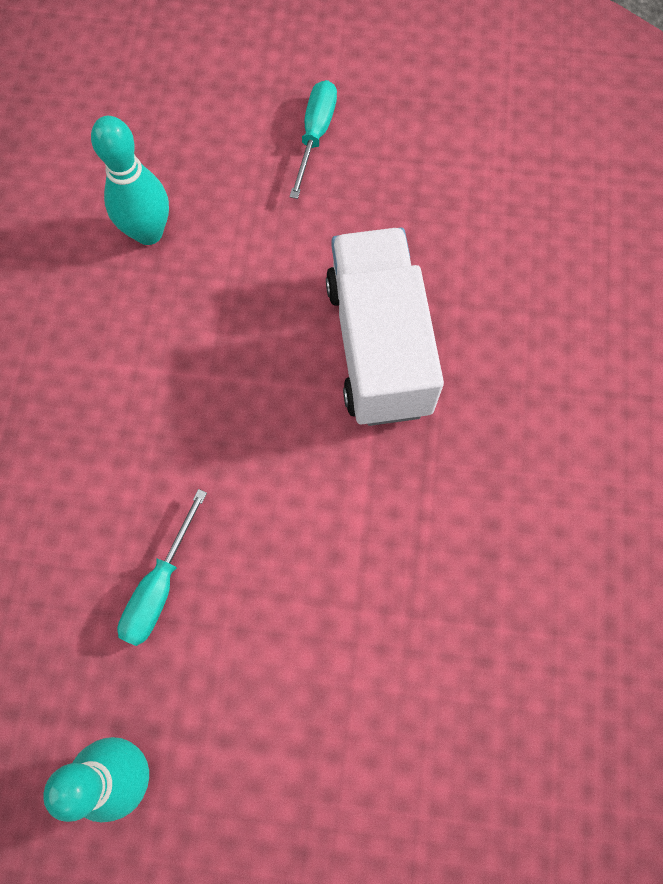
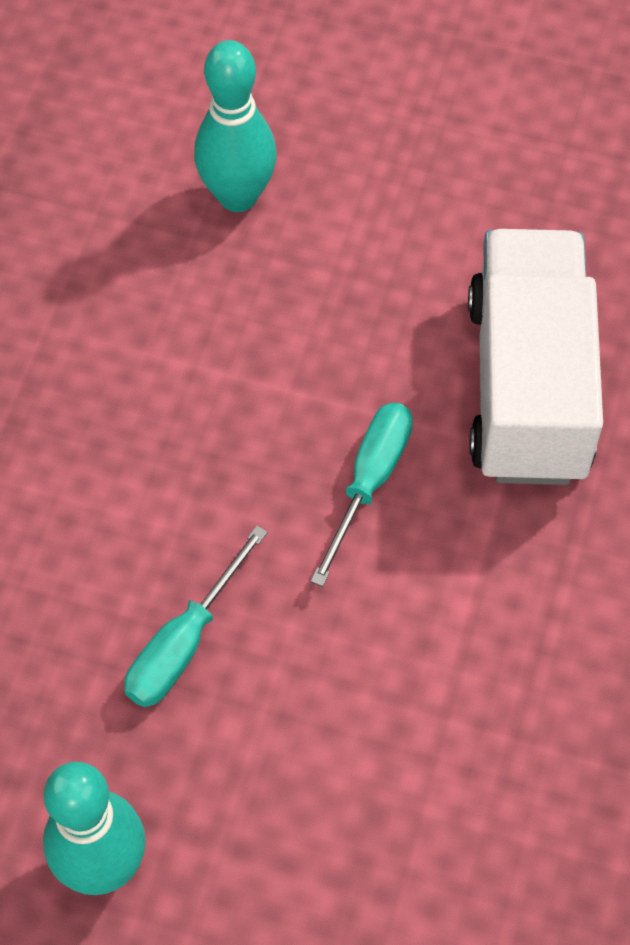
camera: 10 degrees right, 10 degrees down
turquoise screwdriver [289,80,337,199] -> turquoise screwdriver moved to [310,403,413,587]

